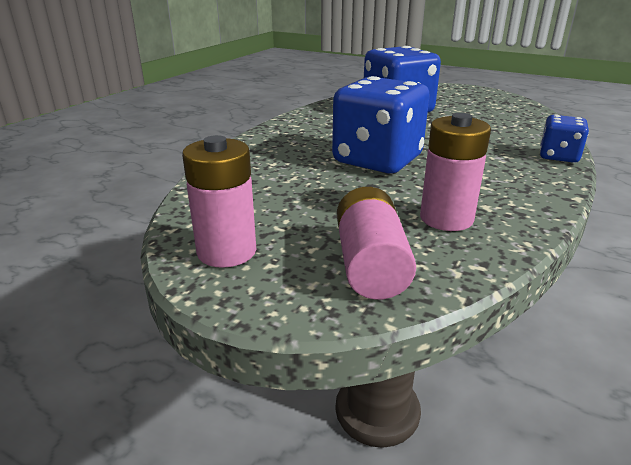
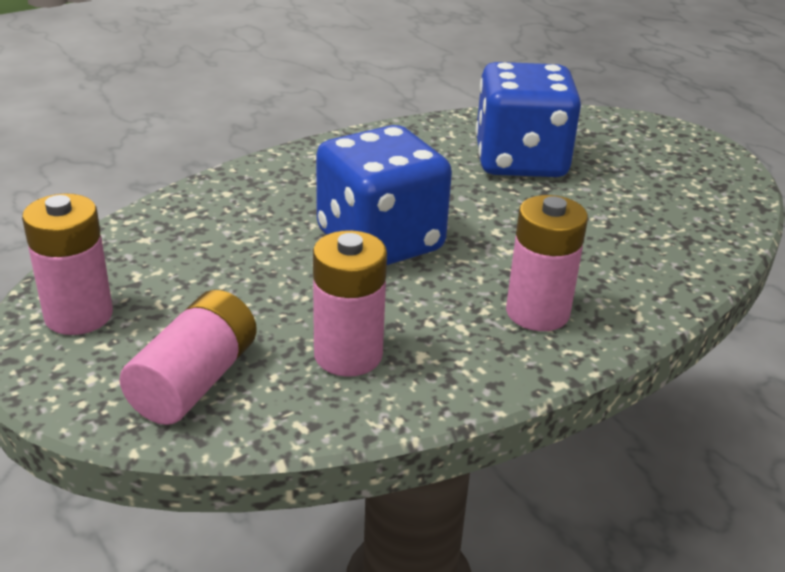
camera: 25 degrees right, 5 degrees up
blue dice [540,115,589,163] -> none
none -> pink battery [506,195,588,331]

